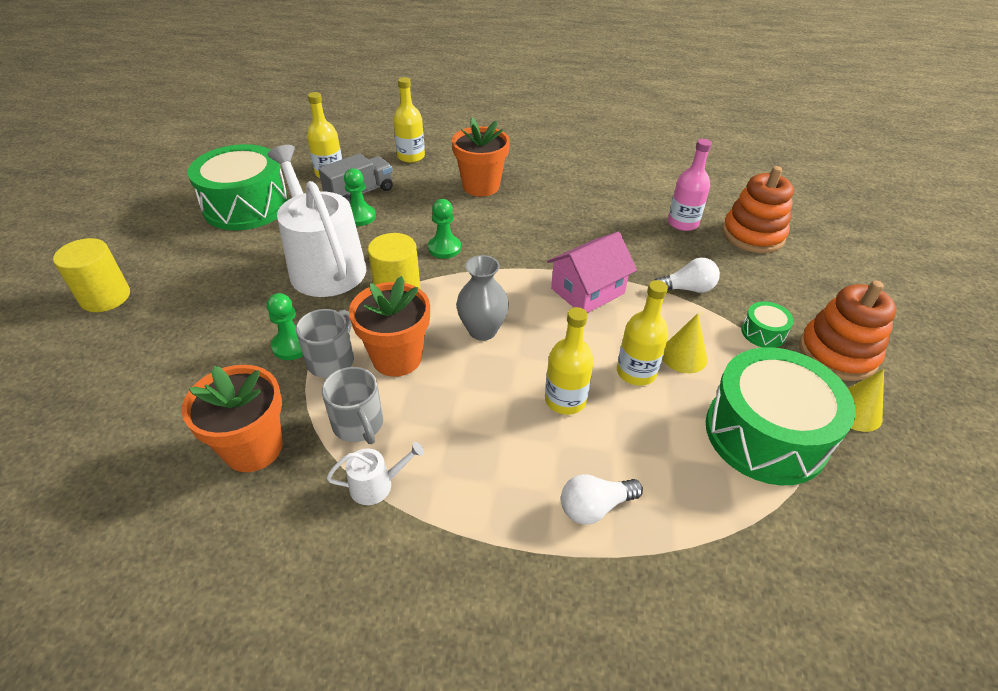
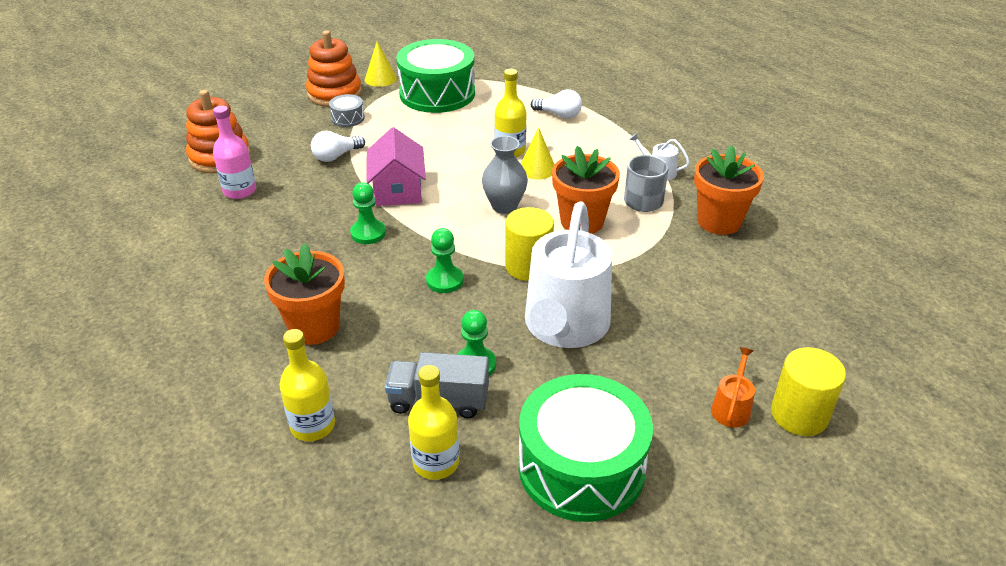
camera: 135 degrees left, 5 degrees down
green pawn [267,293,303,360] -> green pawn moved to [350,183,386,244]
grey mug [296,309,354,378] -> none
pink house [547,232,637,313] -> pink house turned 75 degrees clockwise [367,127,426,206]
yellow bottle [617,280,669,386] -> none
white light bulb [655,258,720,293] -> white light bulb turned 75 degrees counterclockwise [311,131,365,162]
yellow cone [662,313,708,373] -> yellow cone moved to [521,128,554,180]
green drum [741,301,794,348] -> grey drum [329,94,365,127]
none -> orange watering can [711,347,755,428]

